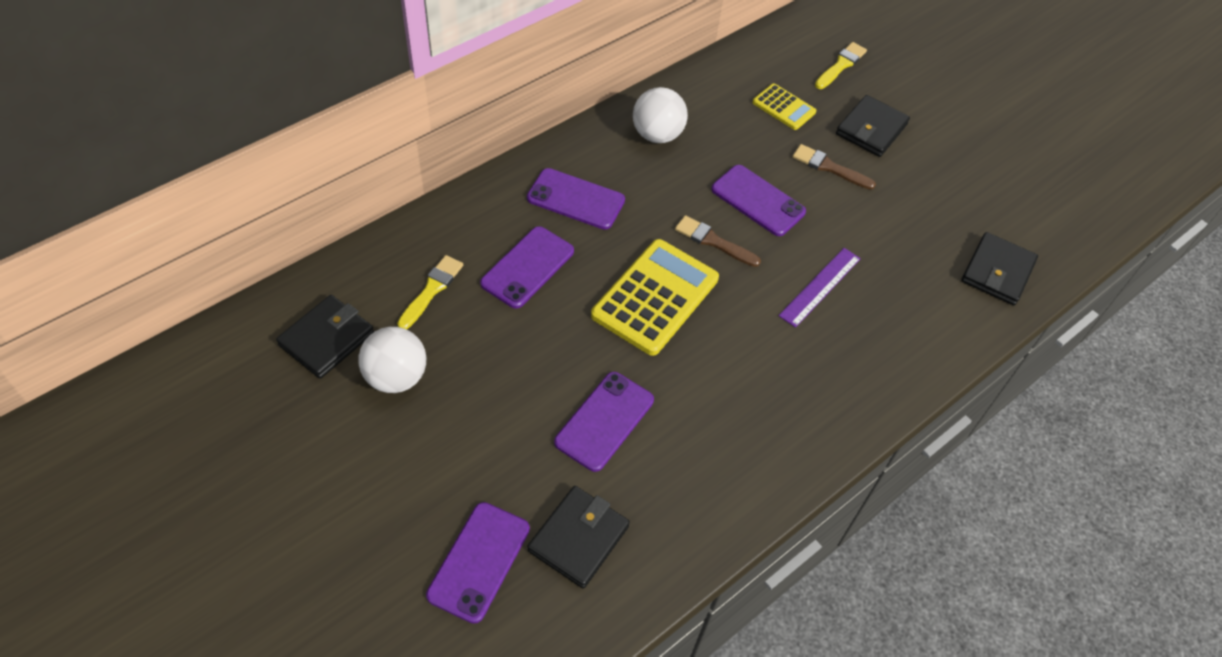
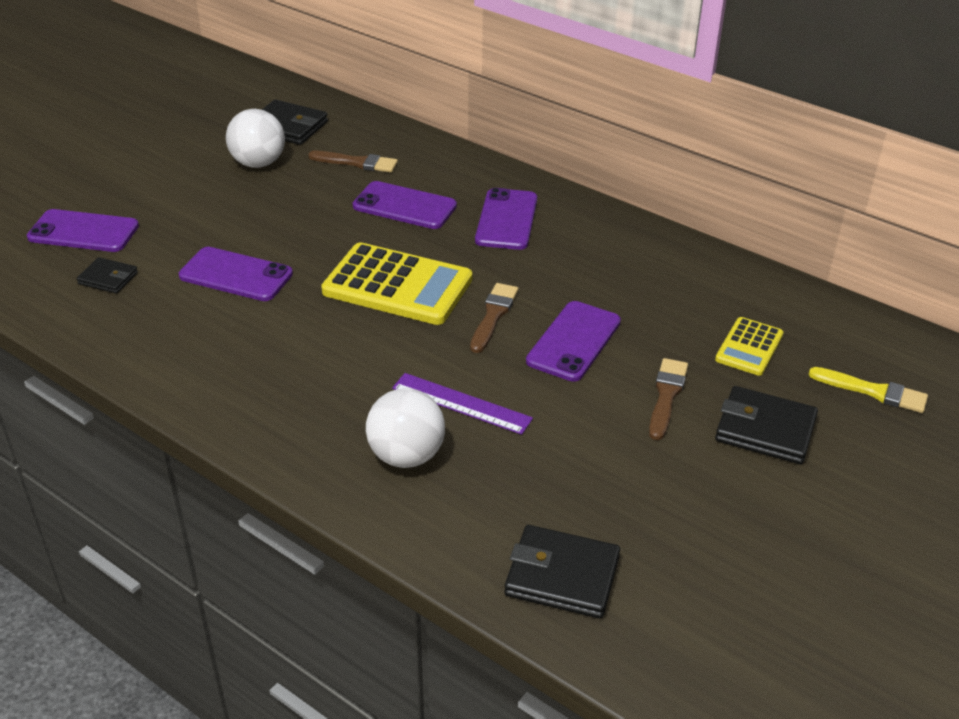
camera: 80 degrees right, 15 degrees down
yellow brush [397,255,463,329] -> brown brush [308,151,398,172]
black wallet [528,486,630,589] -> black wallet [77,257,138,294], size x0.61
white ball [633,87,688,143] -> white ball moved to [366,388,445,468]

